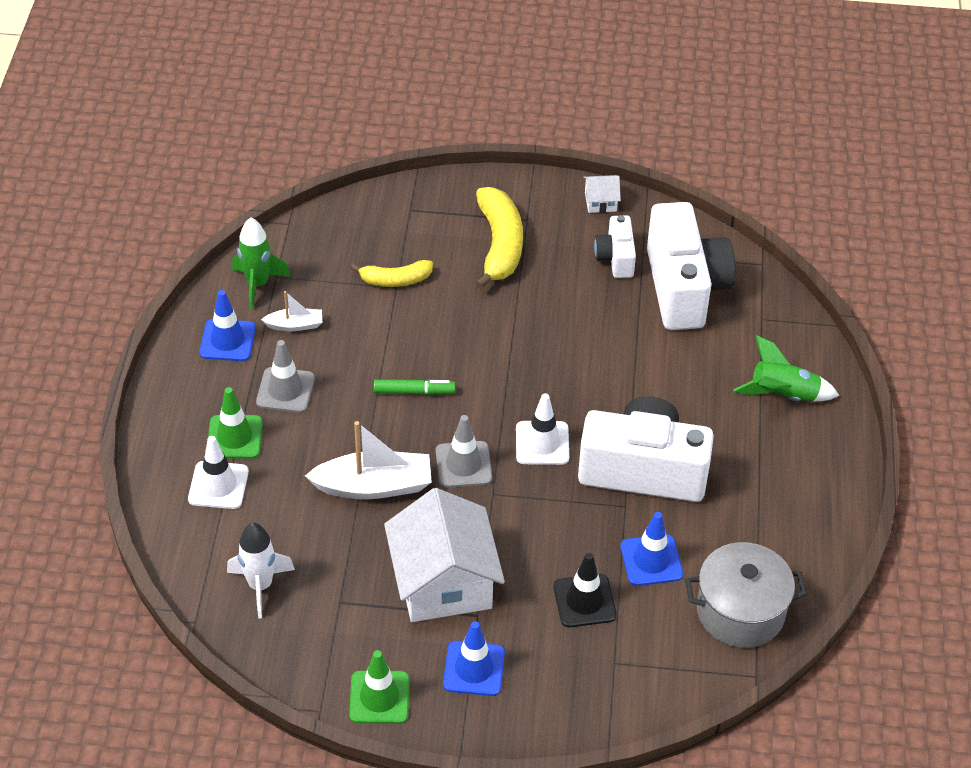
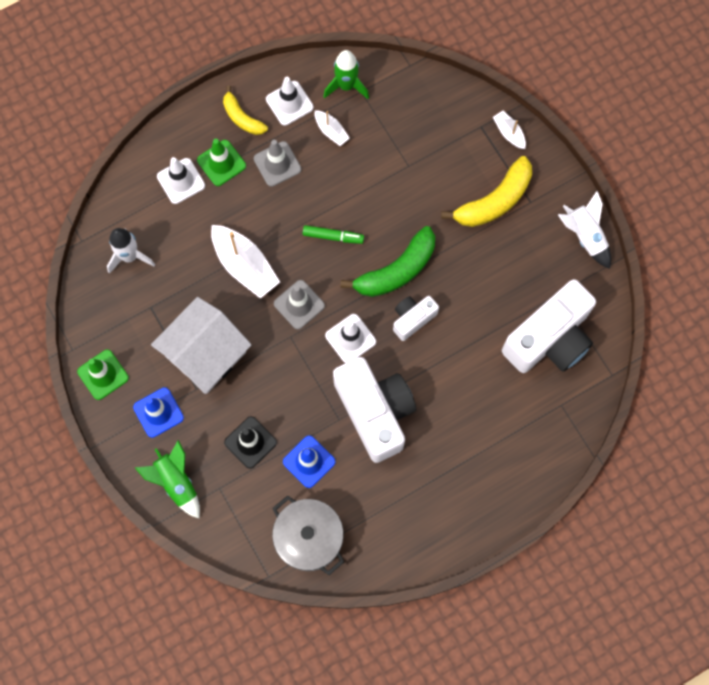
camera: 55 degrees right, 25 degrees up
blue traffic cone [199,290,256,361] -> white traffic cone [266,77,314,126]
yellow banana [351,260,433,287] -> yellow banana moved to [223,85,268,135]
green marker [374,379,455,395] -> green marker turned 45 degrees counterclockwise [303,225,364,244]
white house [583,175,621,213] -> white rocket [558,191,611,269]
white camera [594,215,636,278] -> white camera moved to [393,296,439,341]
green rocket [733,335,839,402] -> green rocket moved to [135,440,200,518]
none -> green banana [341,226,435,297]
none -> white boat [493,111,526,149]

